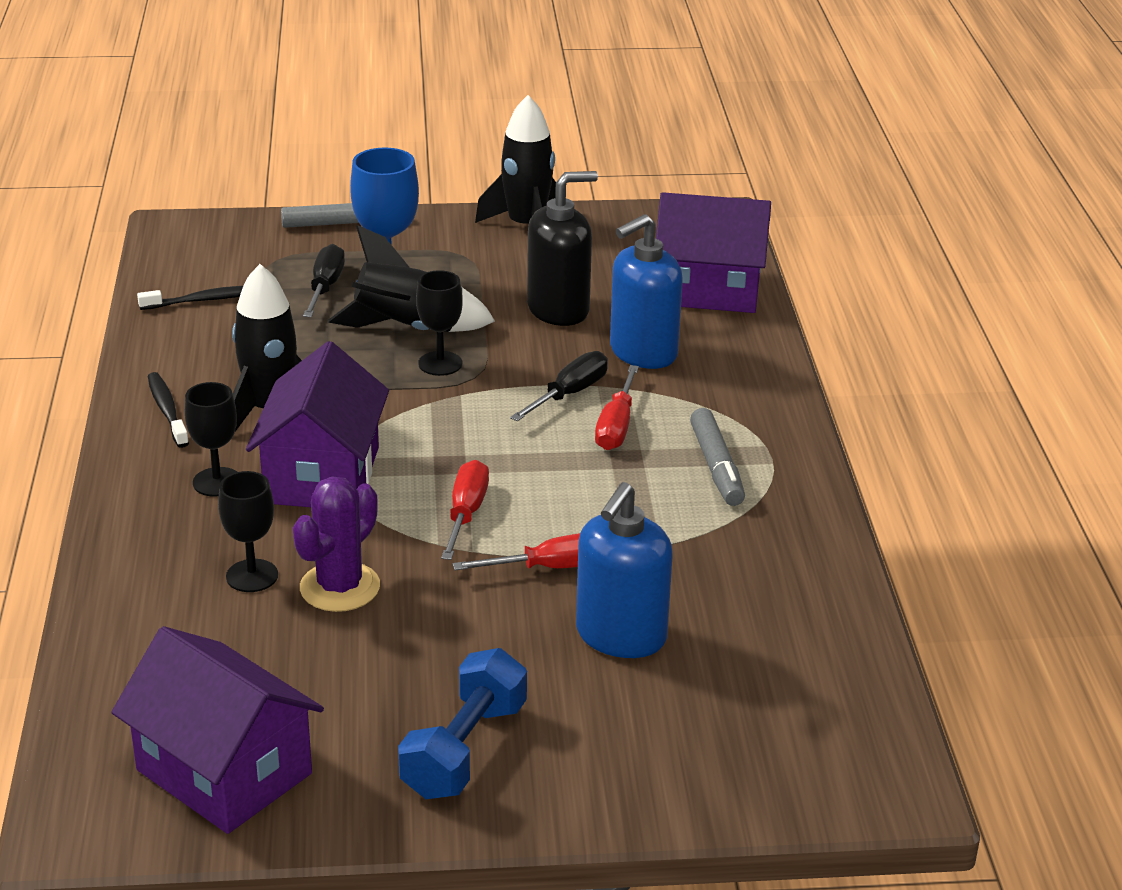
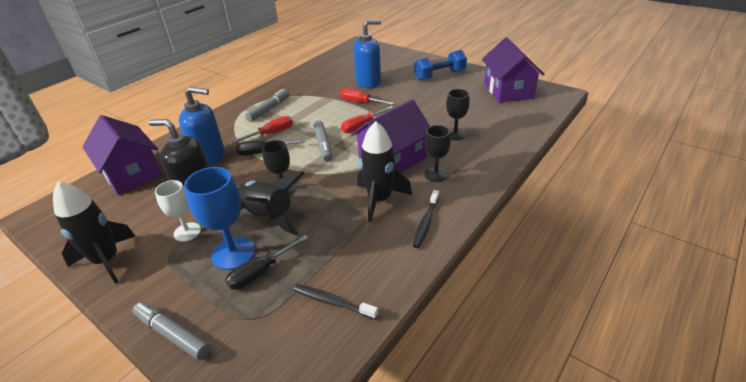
camera: 135 degrees left, 5 degrees up
purple cactus [293,476,380,612] -> none
none -> white goblet [155,180,201,242]
none -> grey marker [313,120,332,162]

